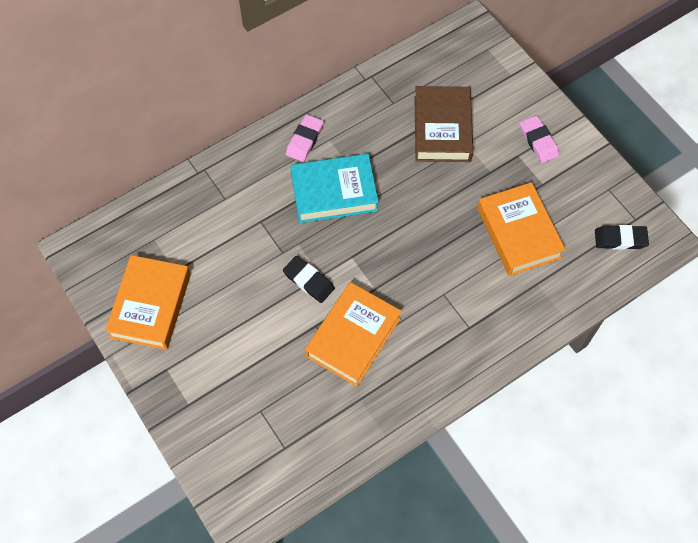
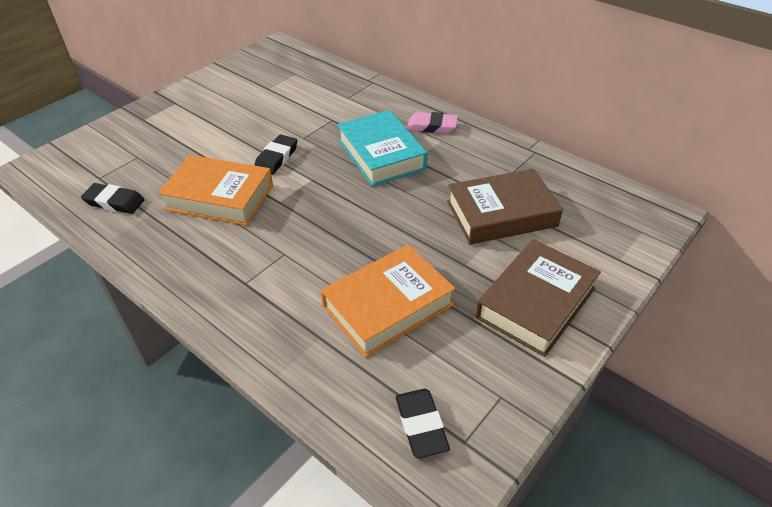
camera: 75 degrees right, 20 degrees down
orange book [105,255,191,350] -> none
pink eraser [520,115,559,163] -> brown book [476,239,601,357]
none -> black eraser [81,183,145,214]

